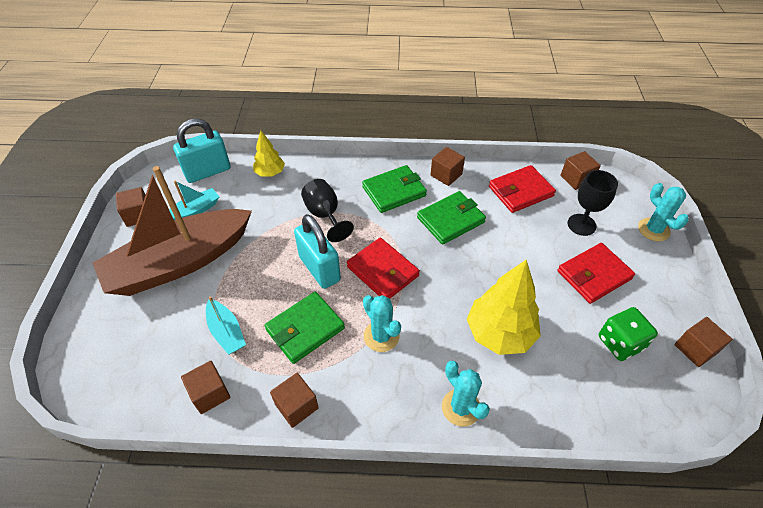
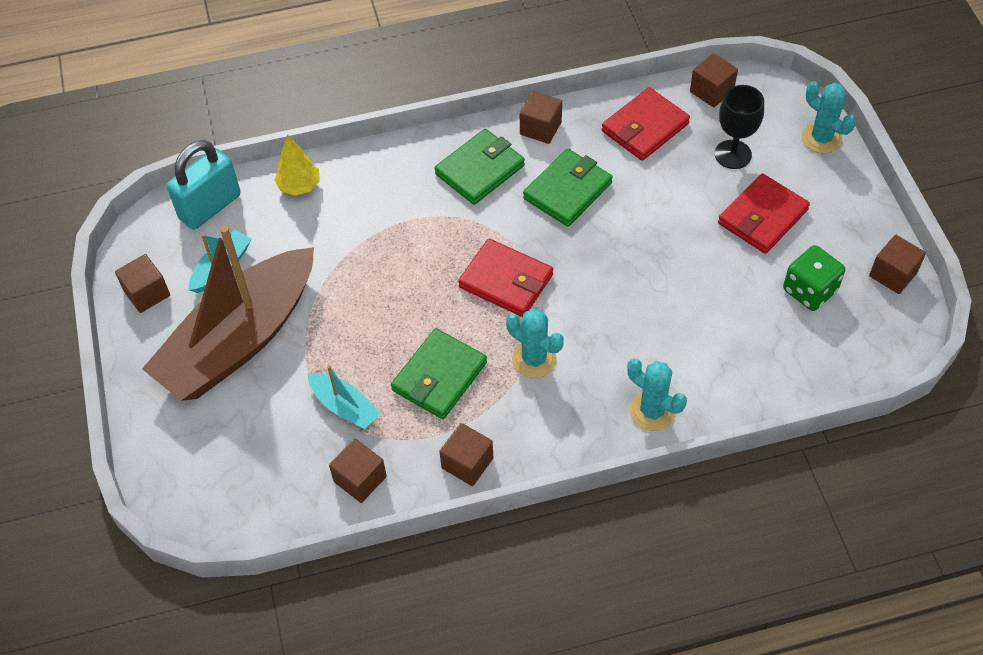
camera: 15 degrees left, 5 degrees up
turquoise padlock [294,214,341,289] -> none
black goblet [301,179,354,242] -> none
yellow tree [467,260,541,355] -> none

